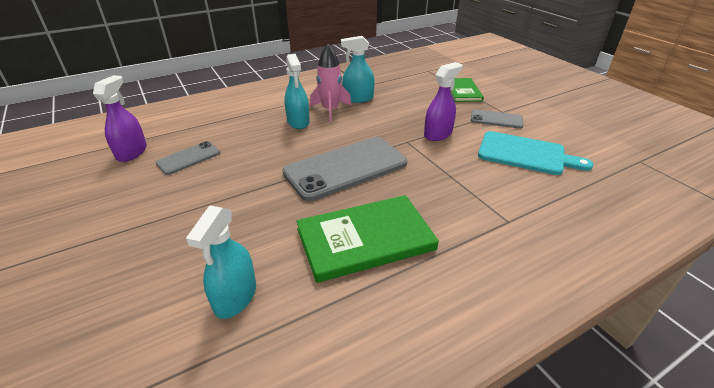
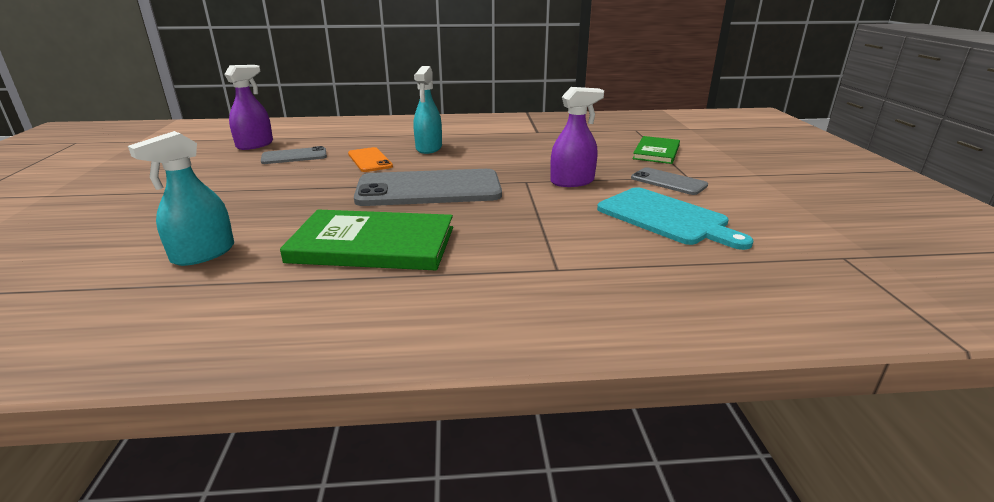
camera: 25 degrees right, 10 degrees down
pink rocket [310,44,352,122] -> none
turquoise spray bottle [341,36,374,103] -> none
none -> orange phone [348,147,393,172]

